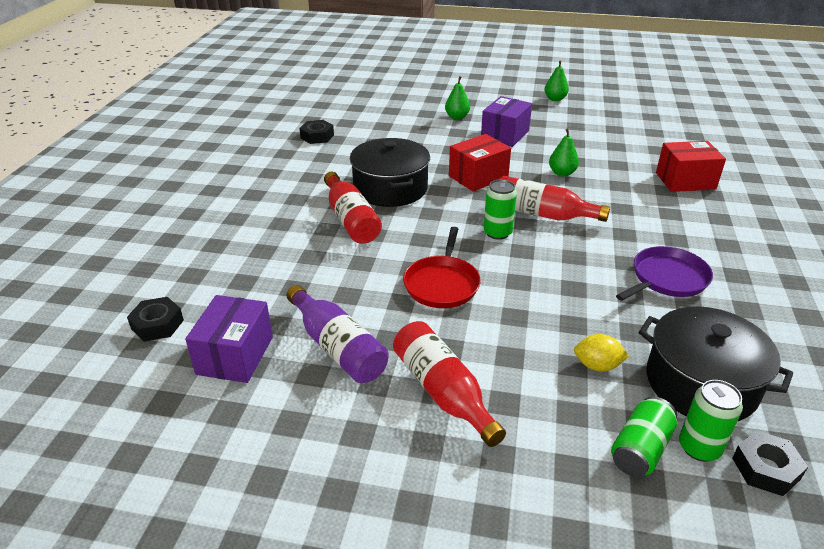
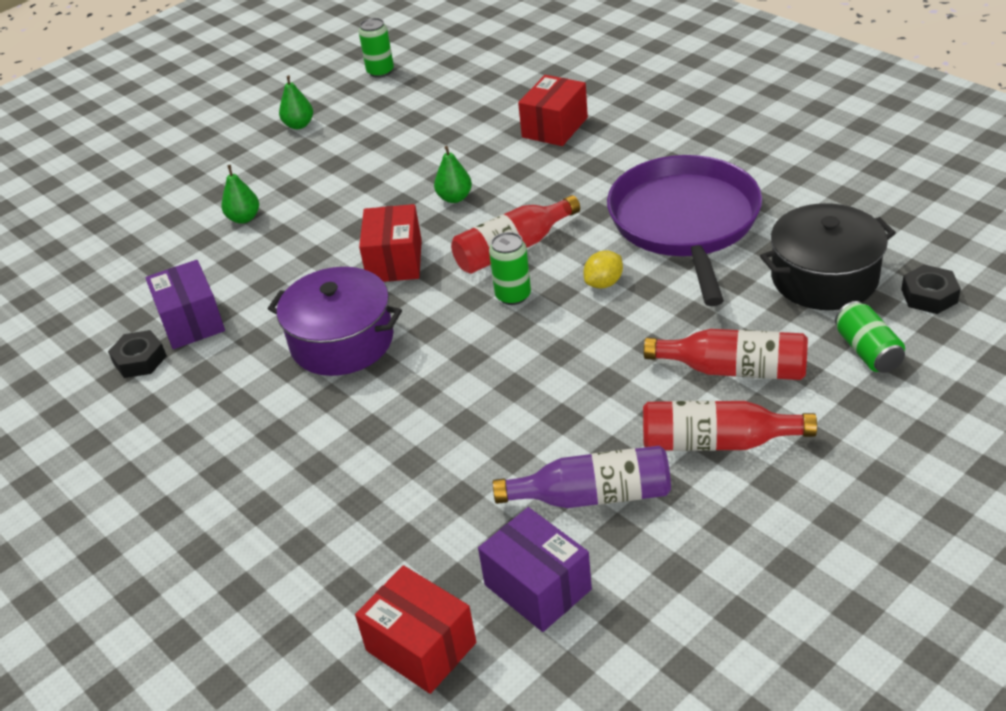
camera: 50 degrees left, 5 degrees up
black nut [127,297,184,342] -> red box [355,565,476,694]
red bottle [324,172,382,244] -> red bottle moved to [644,329,808,380]
black pot [350,138,430,207] -> purple pot [268,267,402,376]
red pan [403,227,481,308] -> none
purple box [481,96,532,147] -> purple box moved to [145,260,225,349]
yellow lemon [574,334,629,372] -> yellow lemon moved to [583,251,623,288]
purple pan [616,246,713,301] -> purple pan [607,155,762,306], size x1.86
green can [679,380,743,462] -> green can moved to [359,18,394,78]

